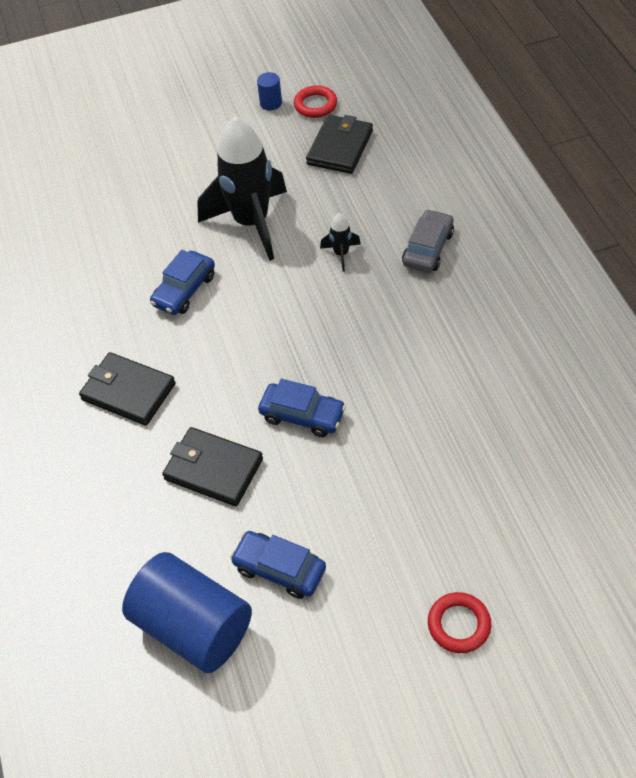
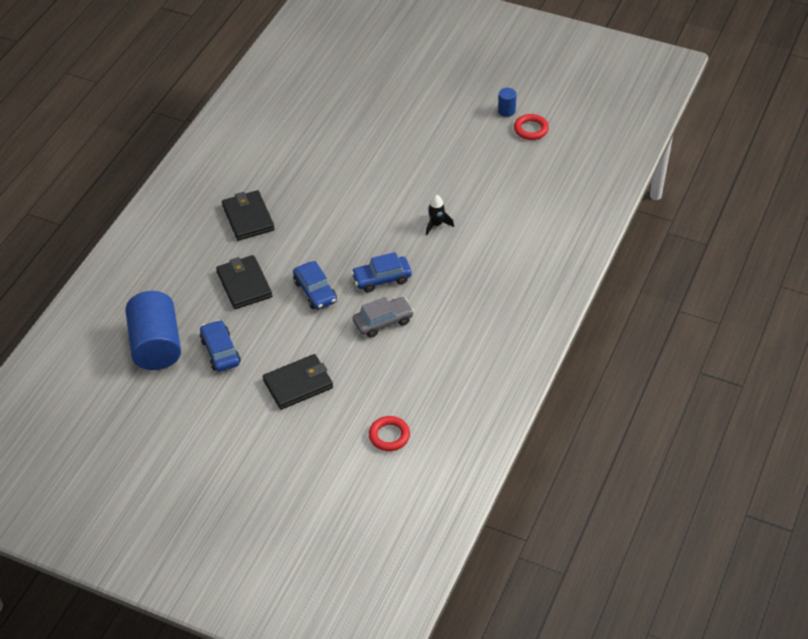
camera: 40 degrees right, 5 degrees down
blue car [150,250,215,315] -> blue car moved to [351,252,412,292]
black rocket [197,116,287,261] -> none
black wallet [306,115,373,174] -> black wallet moved to [263,354,333,410]
grey car [402,209,454,272] -> grey car moved to [353,297,414,338]
red ring [428,592,491,653] -> red ring moved to [369,416,410,451]

